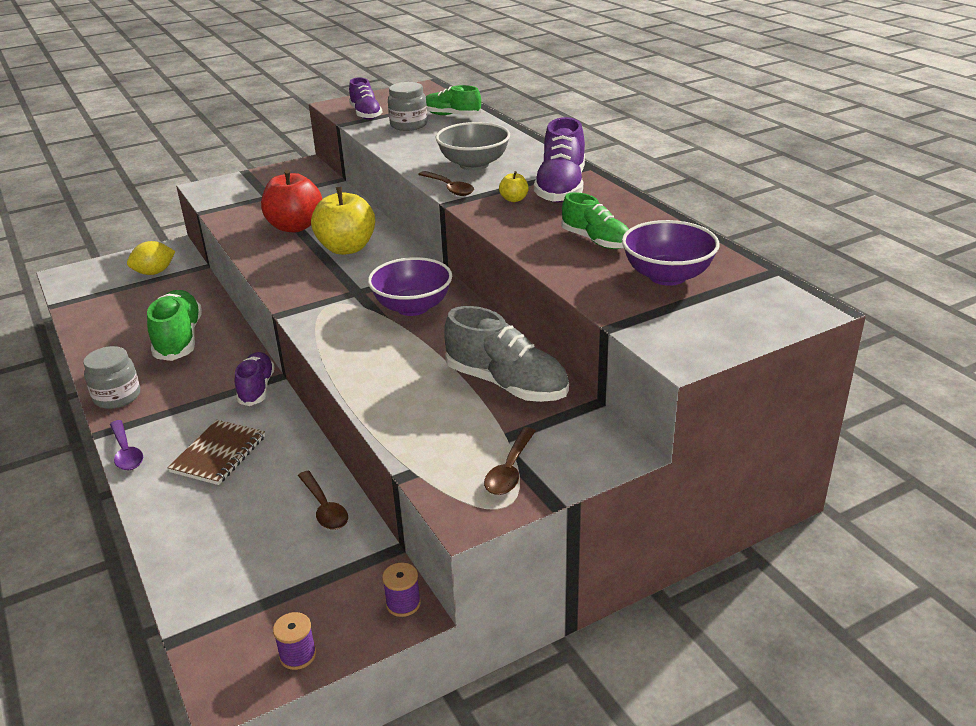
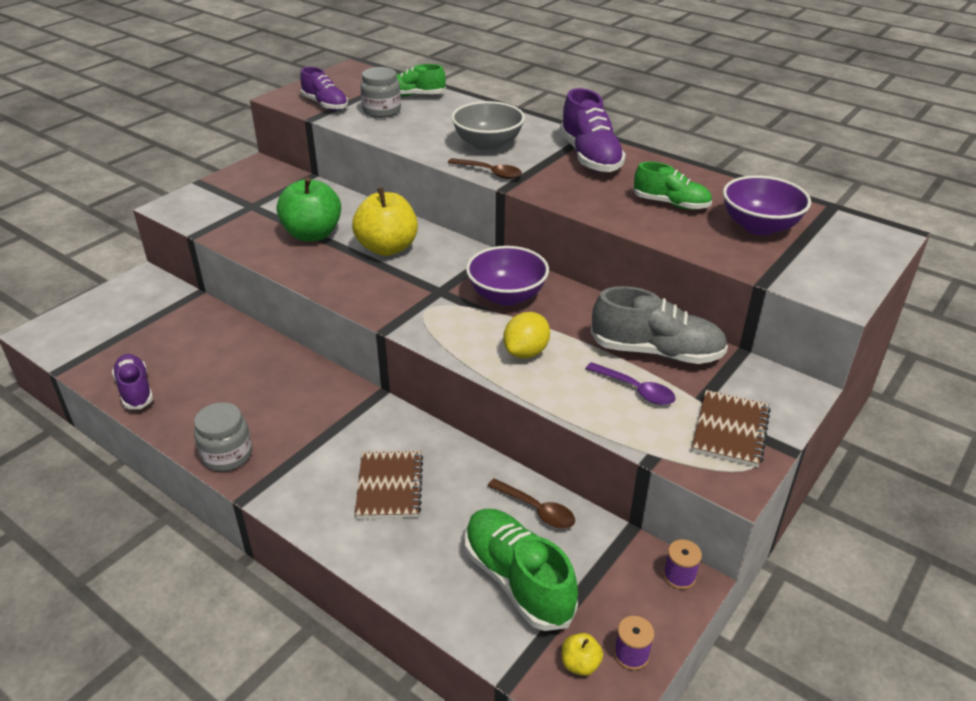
camera: 25 degrees left, 5 degrees up
purple spoon [110,420,143,470] -> purple spoon moved to [585,362,676,405]
yellow lemon [127,241,175,275] -> yellow lemon moved to [503,312,550,358]
green shoe [147,290,202,361] -> green shoe moved to [465,509,578,631]
purple shoe [235,352,275,406] -> purple shoe moved to [112,354,153,409]
red apple [261,169,322,232] -> green apple [277,177,341,241]
brown spoon [484,427,536,495] -> brown notebook [692,390,771,468]
yellow apple [499,171,528,202] -> yellow apple moved to [562,633,603,676]

